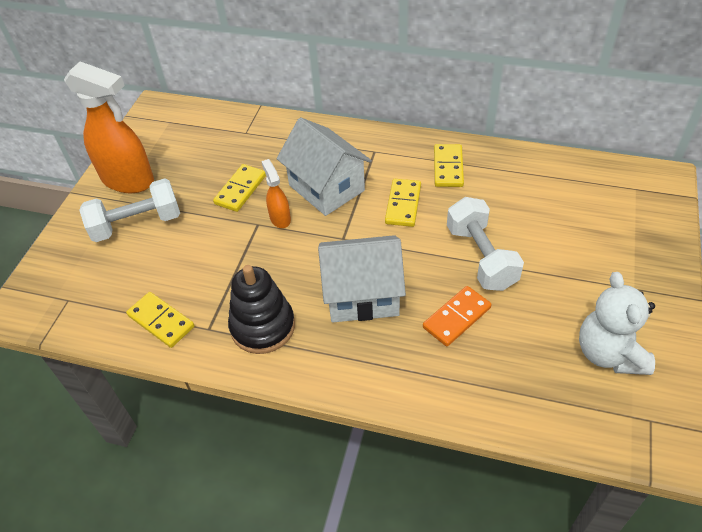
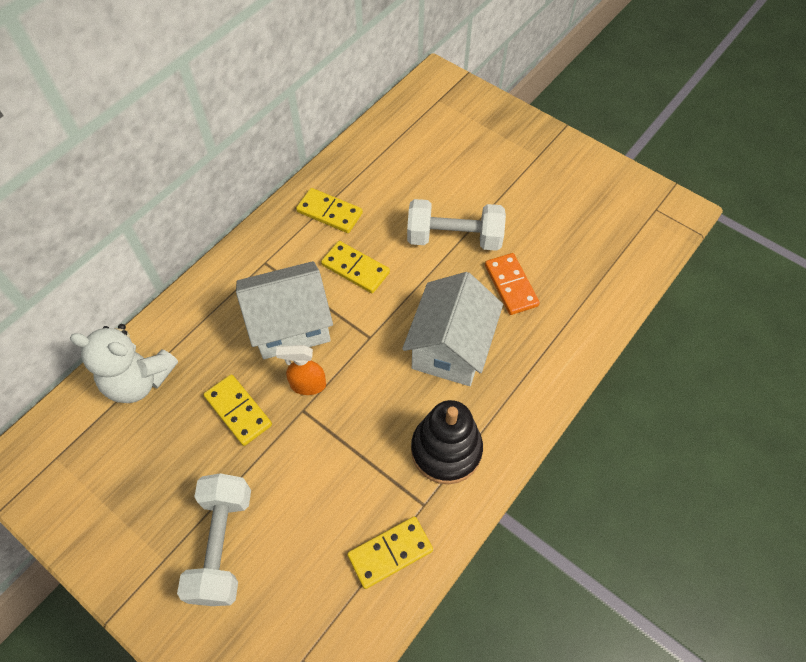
camera: 70 degrees left, 10 degrees up
orange spray bottle [64,61,154,193] -> none
white teddy bear [579,272,655,375] -> white teddy bear moved to [70,324,178,403]

